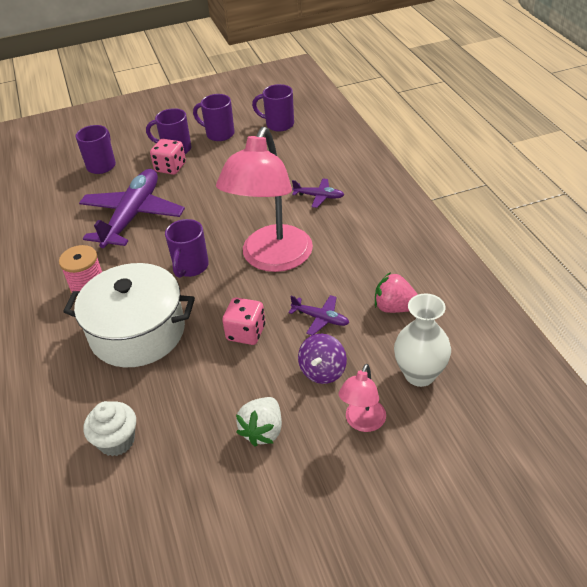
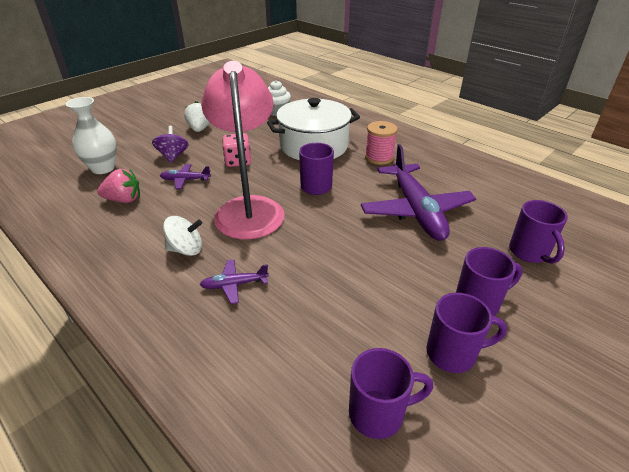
camera: 150 degrees right, 5 degrees down
pink dice [150,139,186,175] -> none
pink lamp [338,364,386,432] -> none
none -> white spinning top [163,216,202,256]

